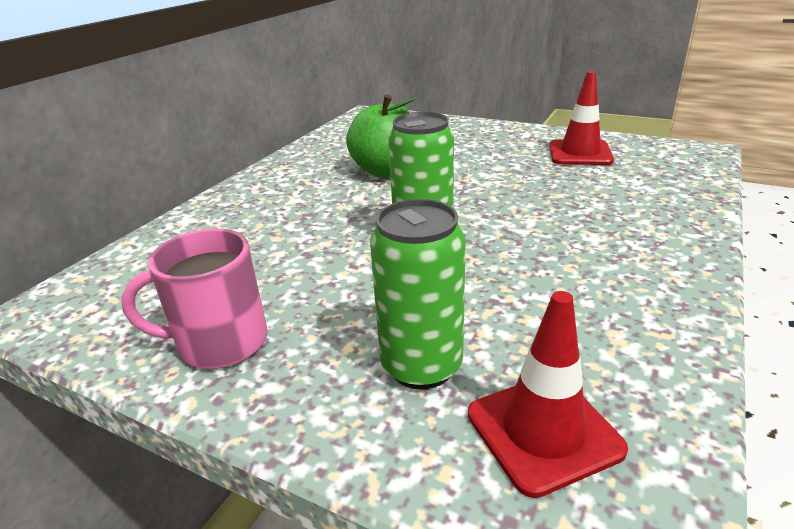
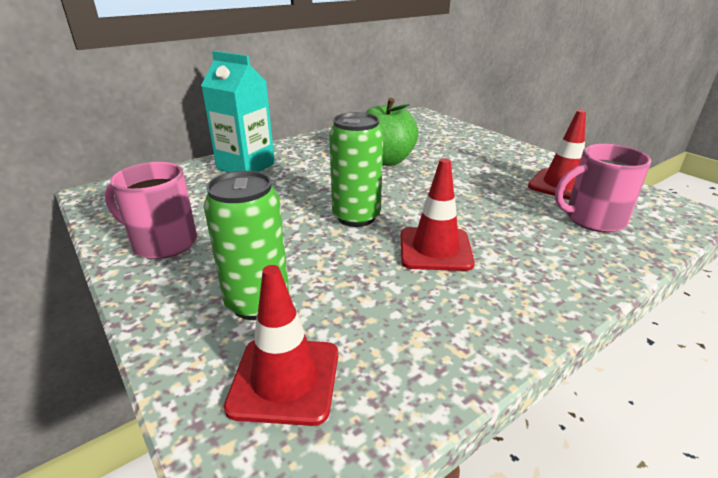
camera: 25 degrees right, 0 degrees up
none -> turquoise carton [201,51,275,173]
none -> red traffic cone [401,158,475,271]
none -> pink mug [555,144,651,233]

